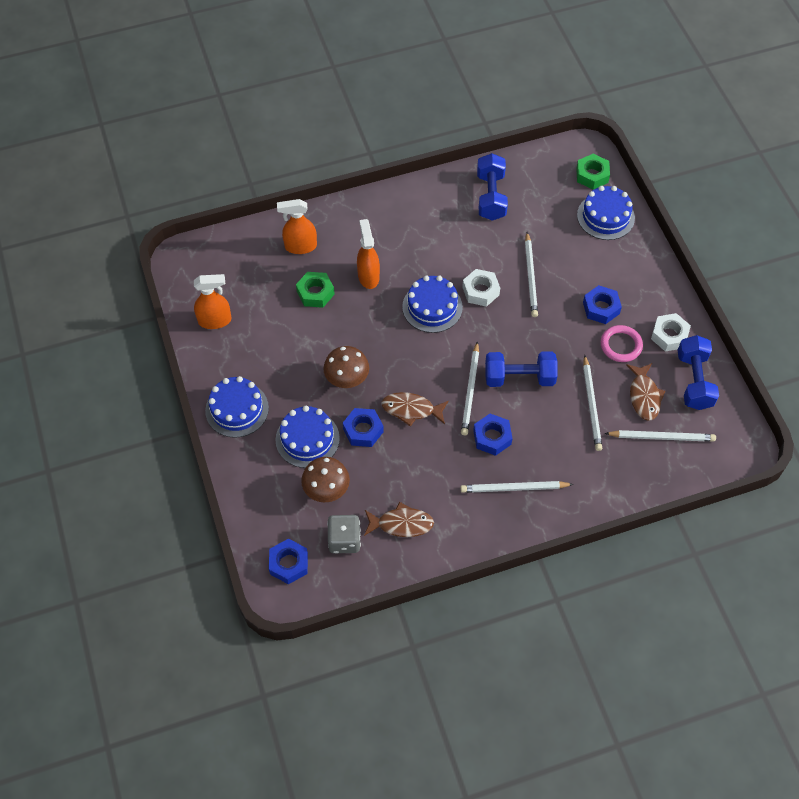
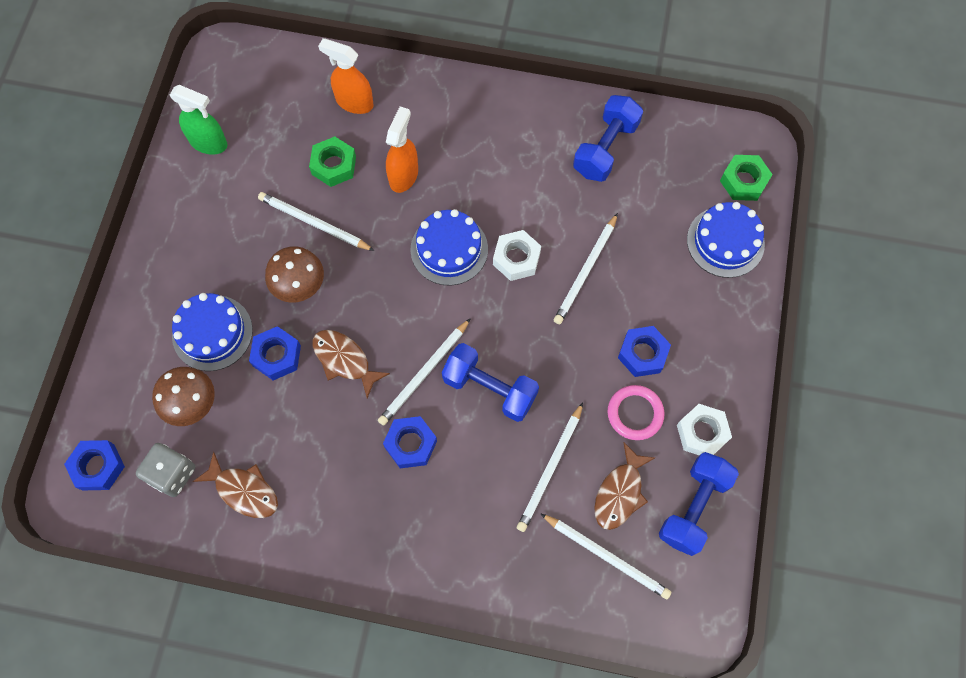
camera: 30 degrees right, 10 degrees up
orange spray bottle [194,274,231,329] -> green spray bottle [170,85,227,155]
blue cake [205,376,269,438] -> none
white pencil [460,481,574,493] -> white pencil moved to [258,192,375,251]

